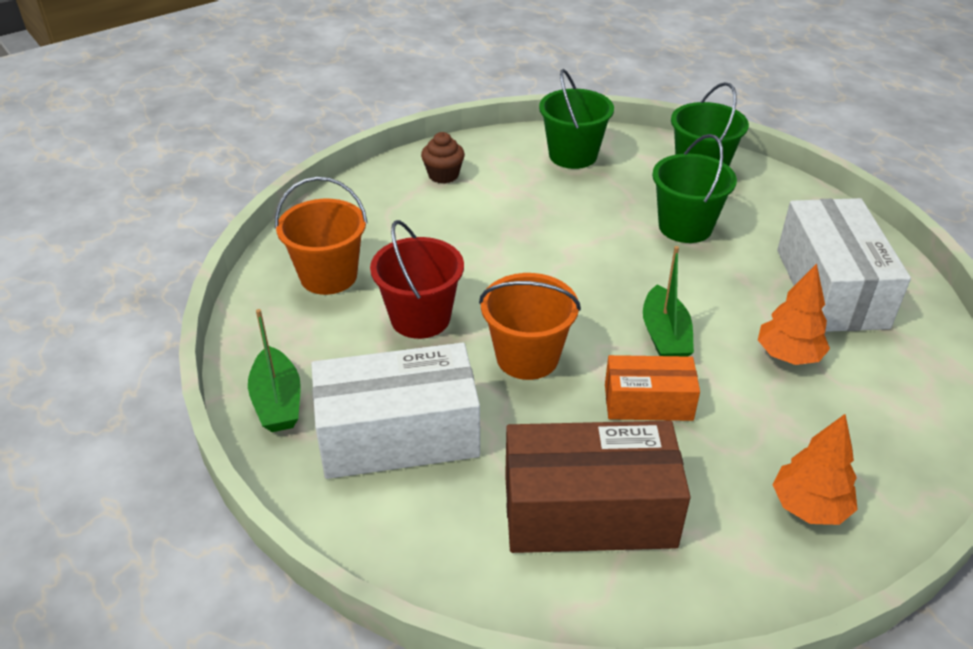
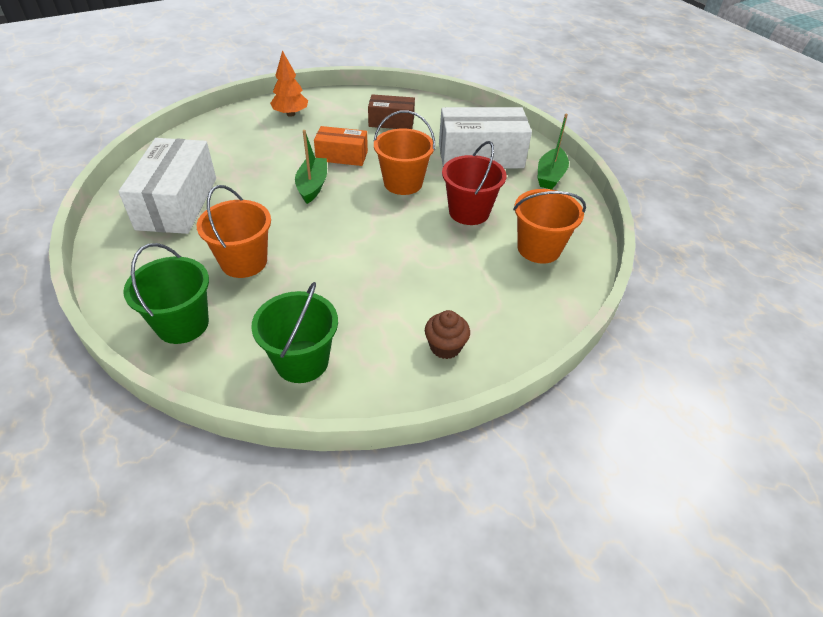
camera: 175 degrees left, 5 degrees up
green boat [248,309,301,432] -> green boat turned 150 degrees counterclockwise [537,113,569,190]
brown box [505,421,691,553] -> brown box [368,94,415,129], size x0.58
green bucket [652,134,737,243] -> orange bucket [197,185,271,278]
orange tree [758,263,830,365] -> none

